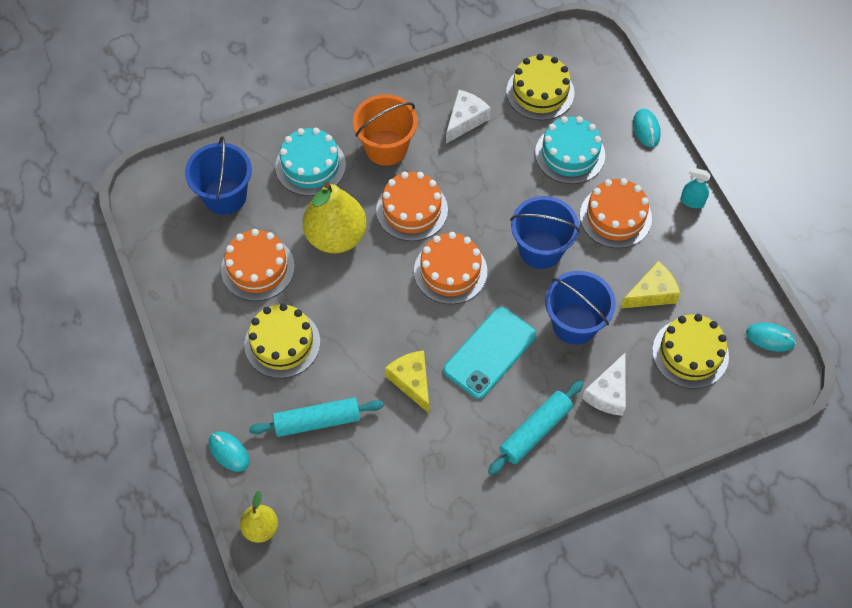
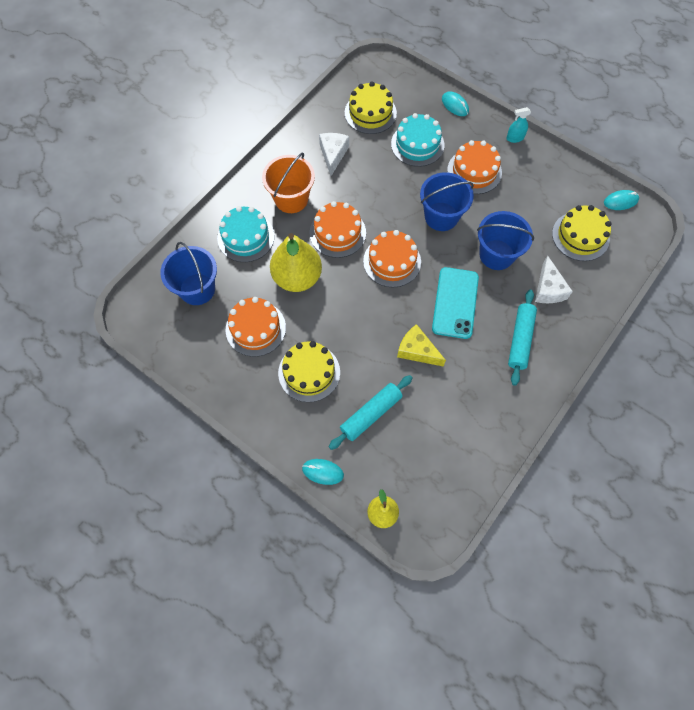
camera: 30 degrees left, 5 degrees up
yellow cheese [620,261,680,309] -> none

